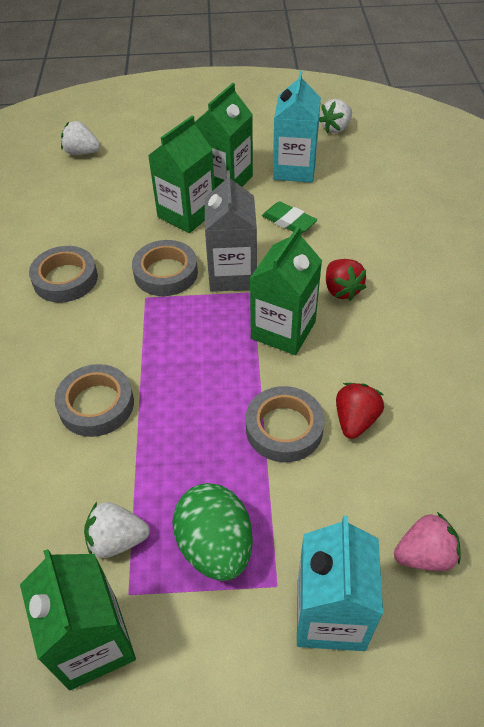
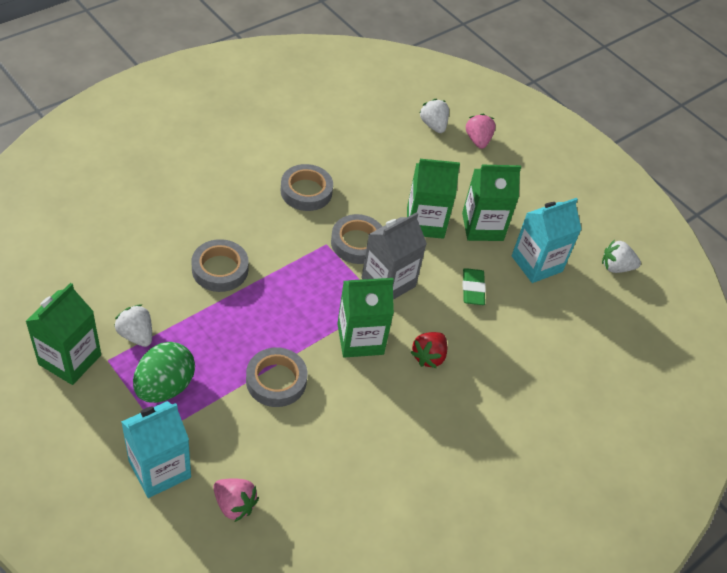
camera: 45 degrees right, 0 degrees up
red strawberry [336,383,384,439] -> none
none -> pink strawberry [466,114,496,149]

